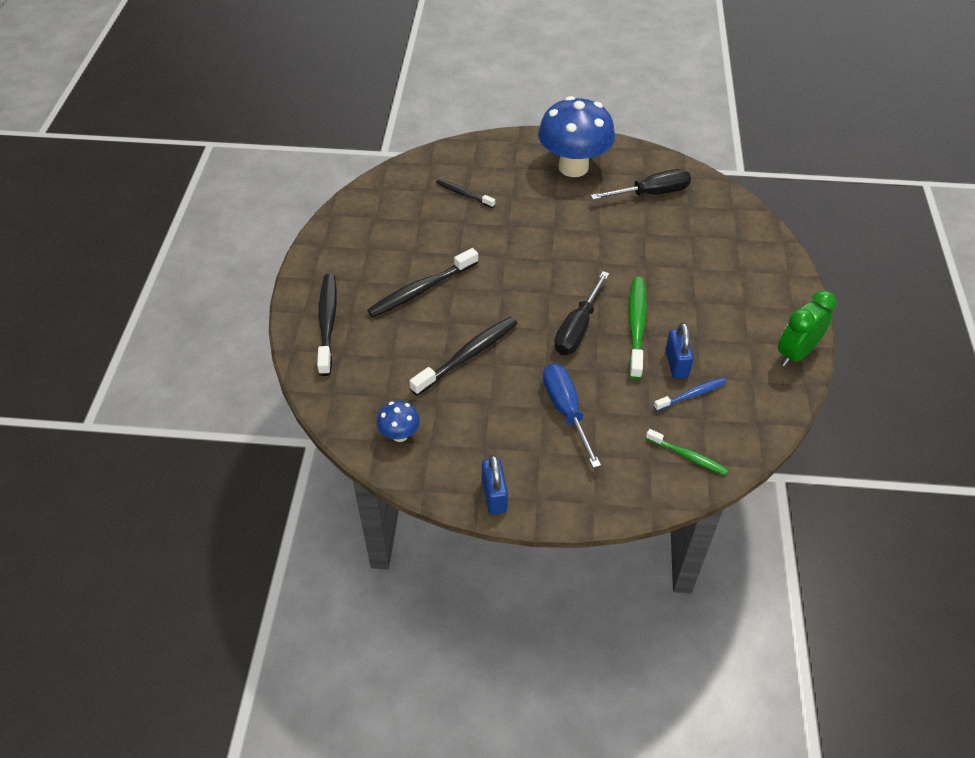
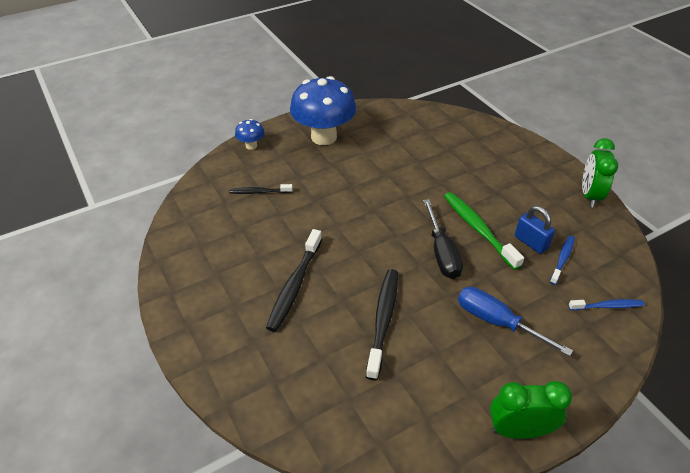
camera: 35 degrees left, 5 degrees down
black toothbrush [317,274,337,376] -> none
blue mushroom [377,401,420,442] -> blue mushroom moved to [235,119,264,150]
blue padlock [482,455,508,515] -> green clock [490,381,572,439]
black screwdriver [591,169,691,200] -> none
green toothbrush [646,429,728,475] -> blue toothbrush [568,299,645,310]

